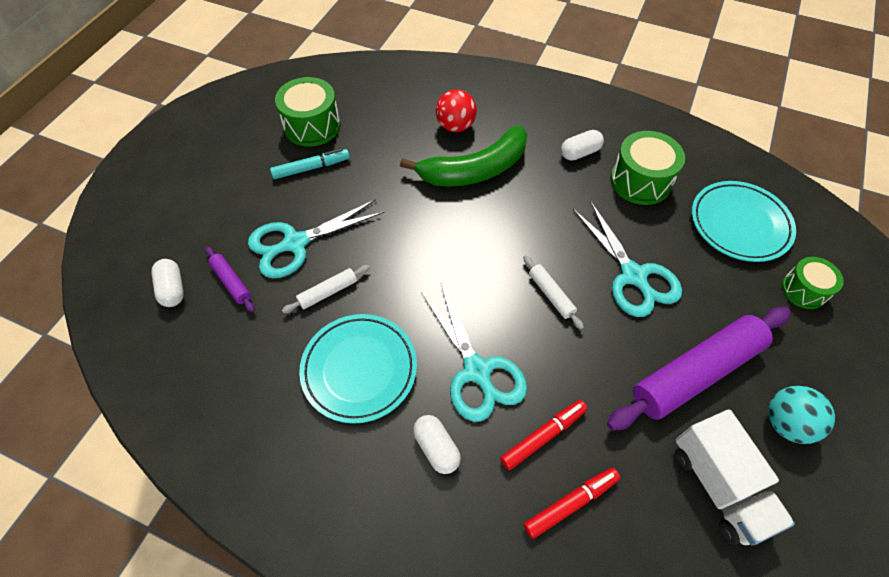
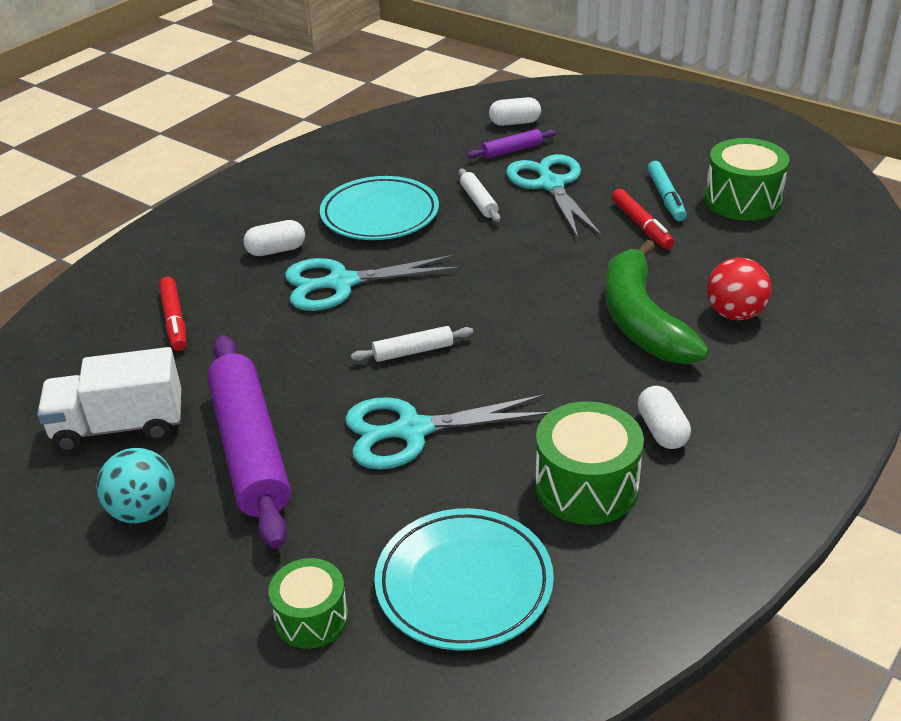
camera: 105 degrees right, 20 degrees down
red marker [500,400,588,470] -> red marker moved to [612,189,674,249]

